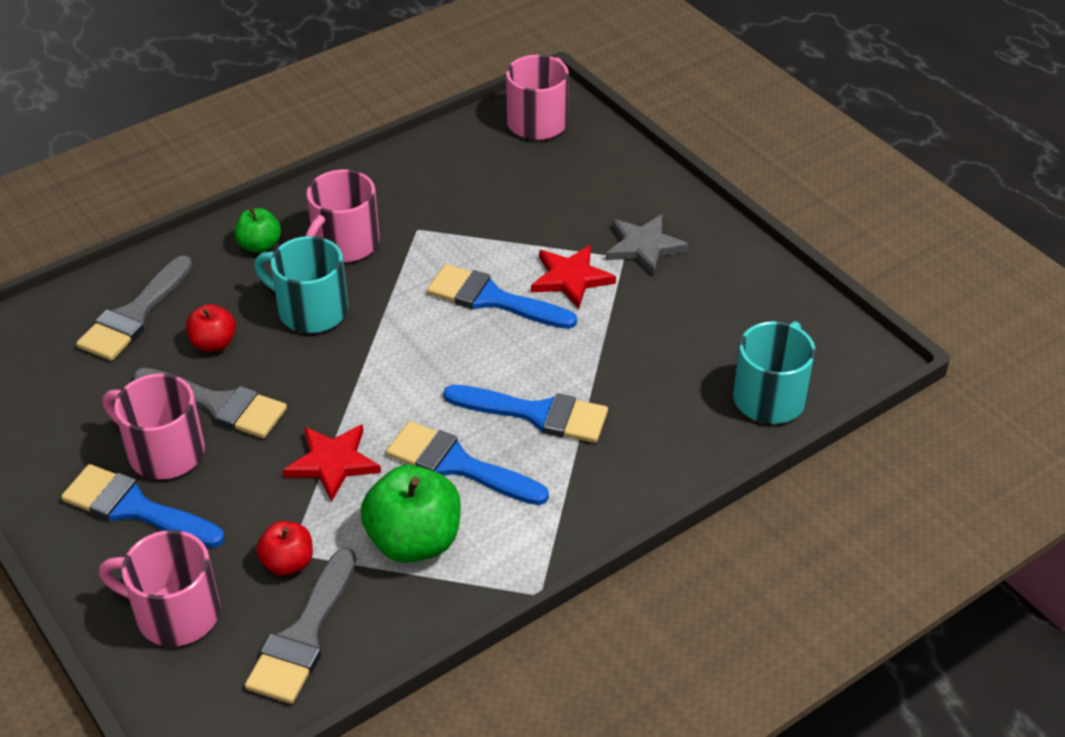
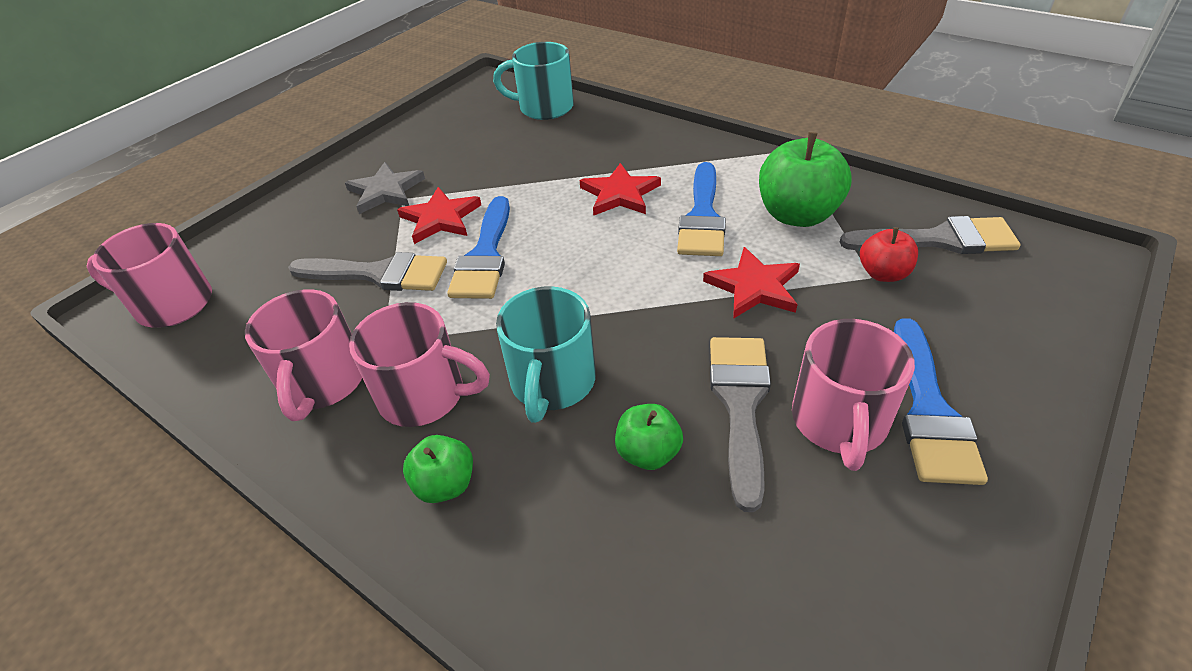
camera: 105 degrees left, 0 degrees up
grey brush [76,255,193,361] -> grey brush moved to [288,252,447,291]
pink mug [99,530,221,647] -> pink mug moved to [245,289,362,421]
red apple [186,304,236,352] -> green apple [615,404,683,470]
blue brush [443,385,608,443] -> red star [579,163,661,216]

